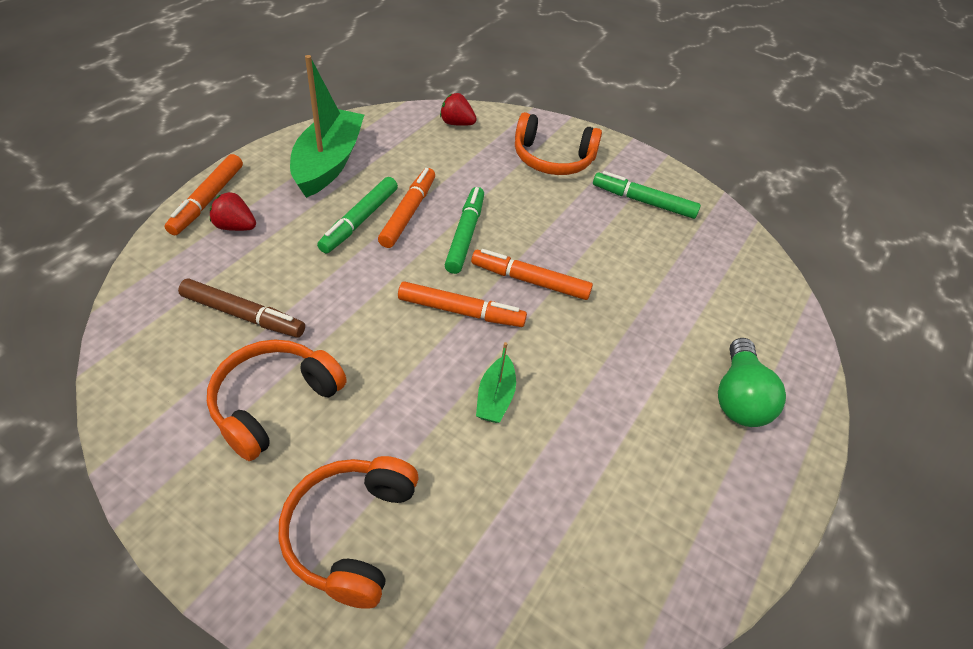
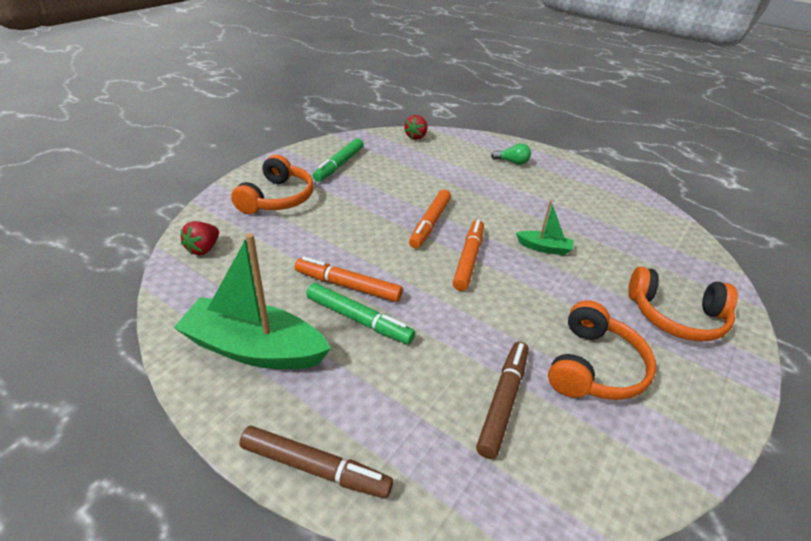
camera: 85 degrees left, 10 degrees down
orange marker [165,154,243,235] -> brown marker [239,426,393,499]
orange headphones [207,339,347,461] -> orange headphones turned 105 degrees counterclockwise [548,300,656,400]
red strawberry [210,192,256,231] -> red strawberry moved to [404,115,428,140]
green marker [444,187,484,274] -> none
green light bulb [718,338,786,427] -> green light bulb [491,143,531,165], size x0.60

